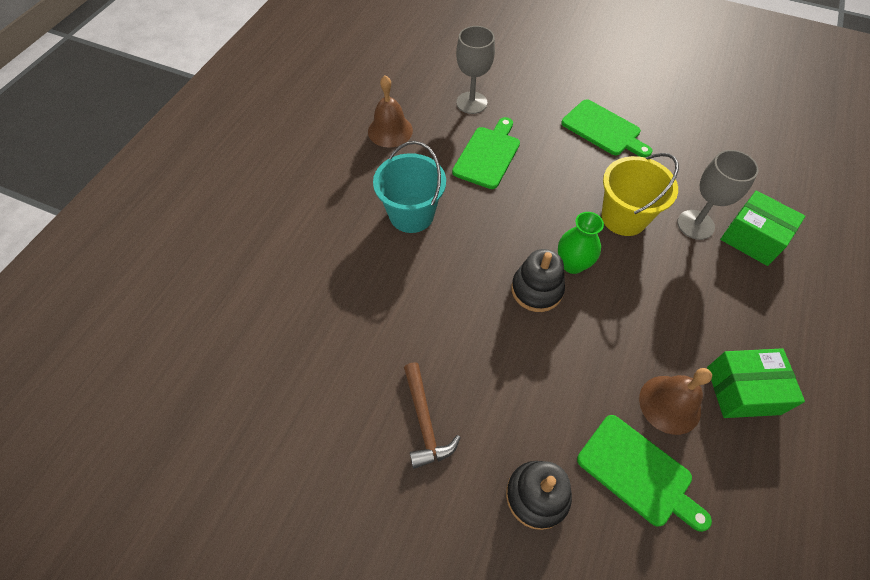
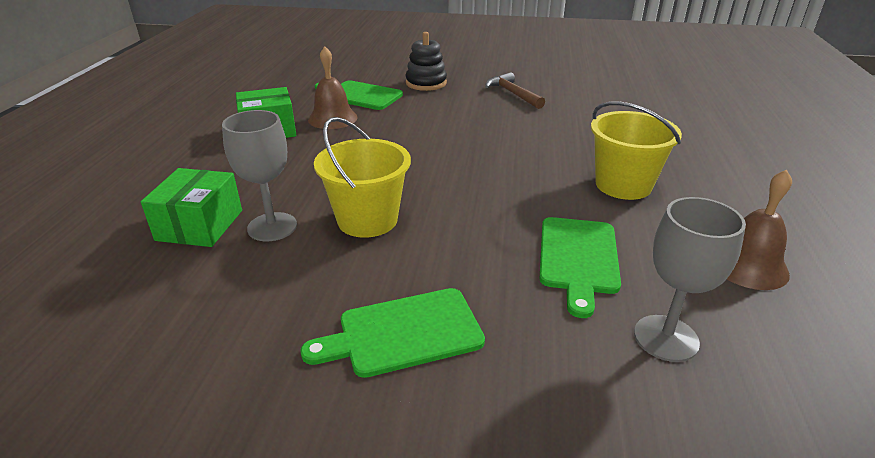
camera: 165 degrees right, 25 degrees down
turquoise bucket [373,141,446,233] -> yellow bucket [591,101,682,200]
black stacking toy [511,249,565,312] -> none
green vase [558,212,604,274] -> none
green cutting board [561,99,653,157] -> green cutting board turned 45 degrees counterclockwise [301,288,485,378]
green box [720,190,805,266] -> green box turned 75 degrees clockwise [141,168,242,247]

